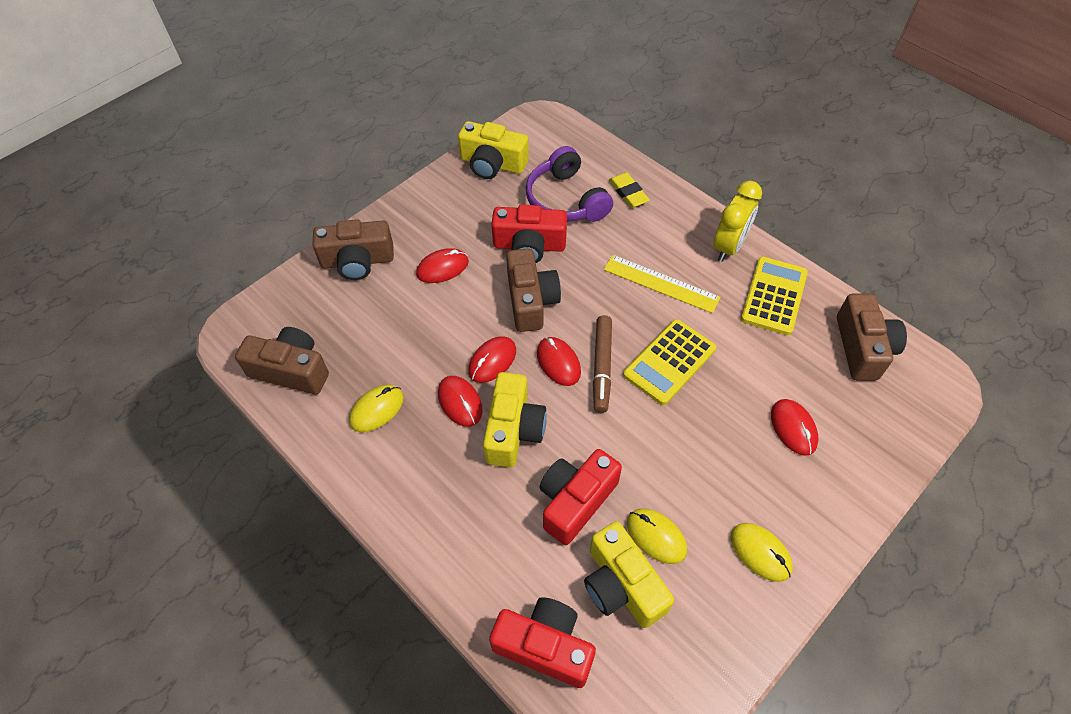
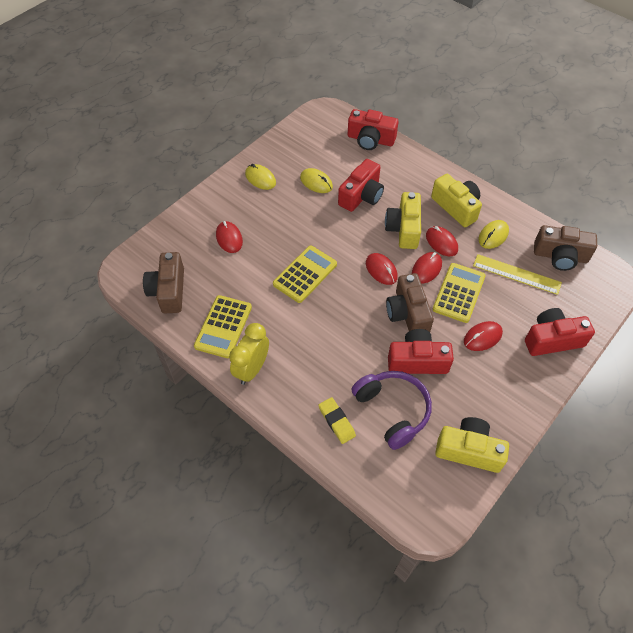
camera: 175 degrees right, 0 degrees up
brown camera [312,219,394,280] -> red camera [525,308,595,356]
yellow camera [584,521,674,628] -> yellow camera moved to [431,174,482,227]
brown marker [593,315,612,413] -> none
yellow ruler [604,255,721,313] -> yellow ruler moved to [473,254,562,295]
none -> yellow calculator [433,263,486,323]

